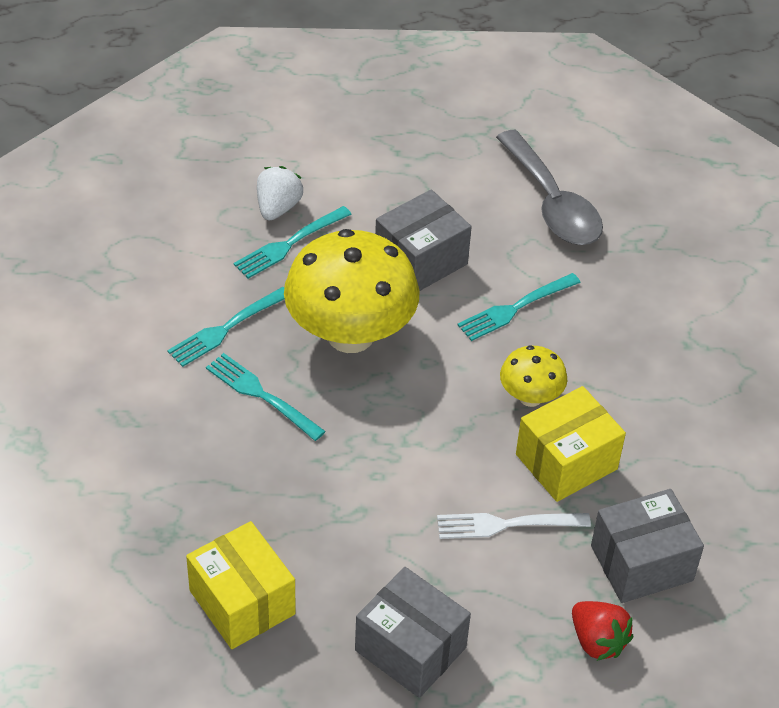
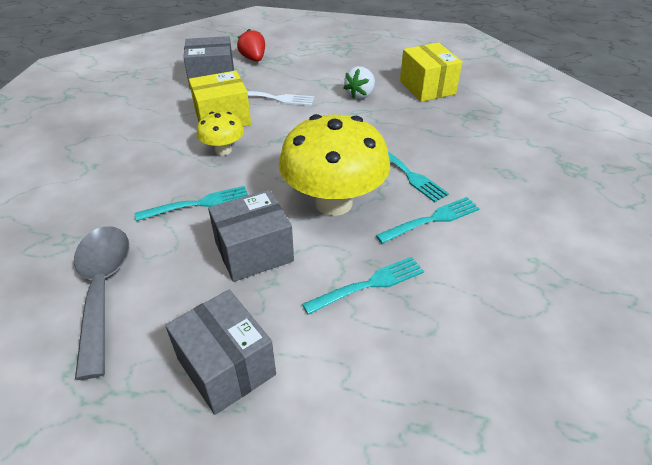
camera: 165 degrees left, 5 degrees down
white strawberry [257,166,303,220] -> white strawberry moved to [344,66,375,99]
grey box [355,567,471,698] -> grey box moved to [165,290,276,415]

